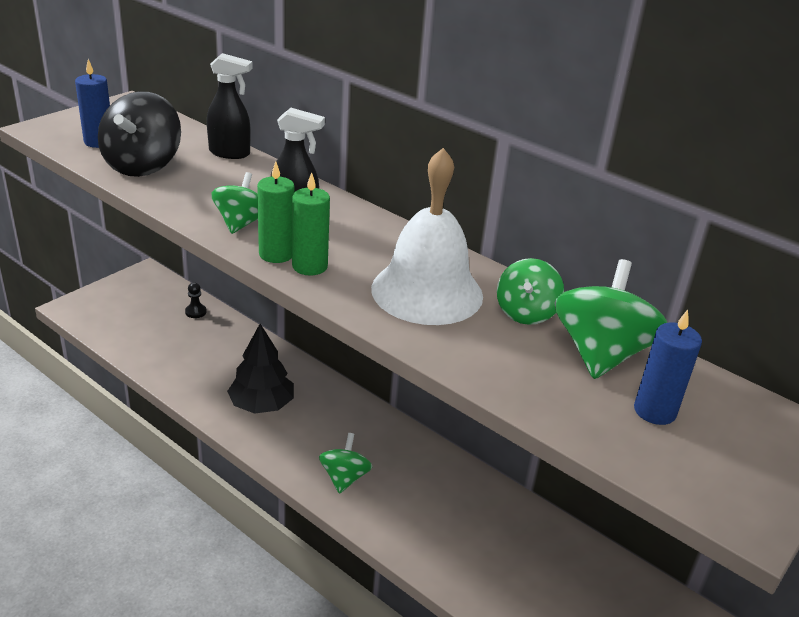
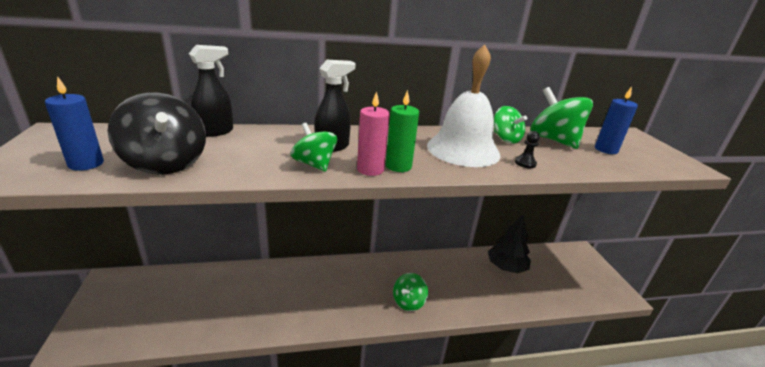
camera: 50 degrees left, 5 degrees down
black pawn [185,282,207,318] -> black pawn moved to [515,131,540,168]
black tree [227,324,294,414] -> black tree moved to [488,215,531,273]
green candle [257,161,295,263] -> pink candle [357,91,390,176]
green spinning top [319,433,372,494] -> green spinning top turned 105 degrees counterclockwise [393,273,428,311]

